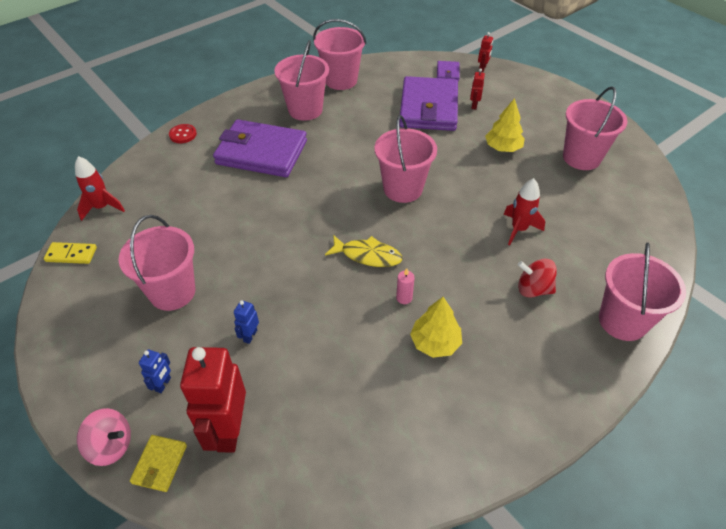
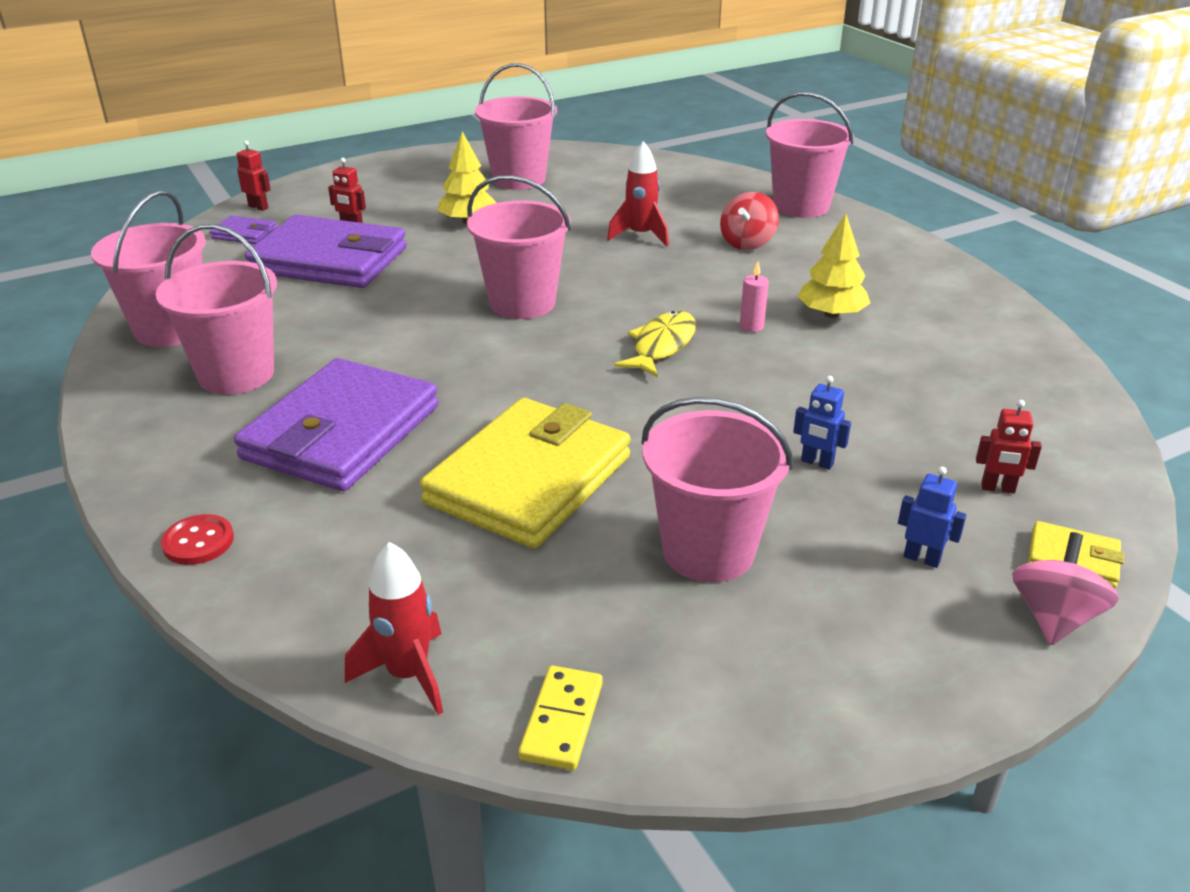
camera: 80 degrees left, 15 degrees down
red robot [180,347,246,453] -> red robot [976,400,1042,493], size x0.43
none -> yellow wallet [420,398,631,549]

